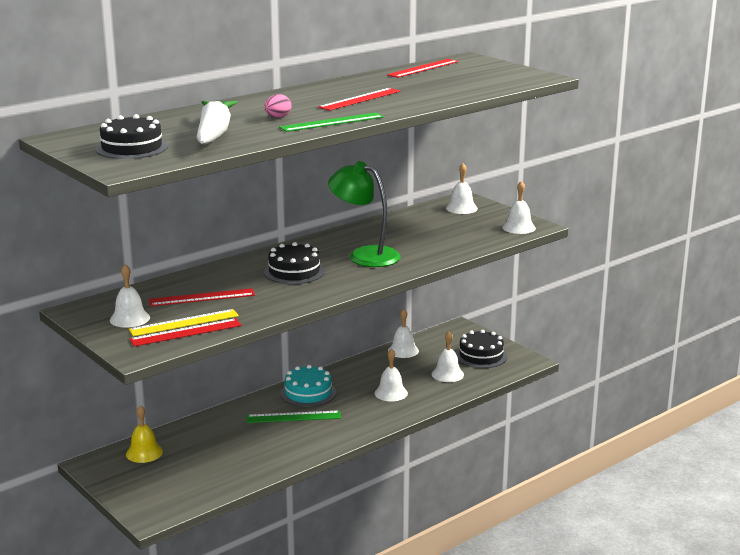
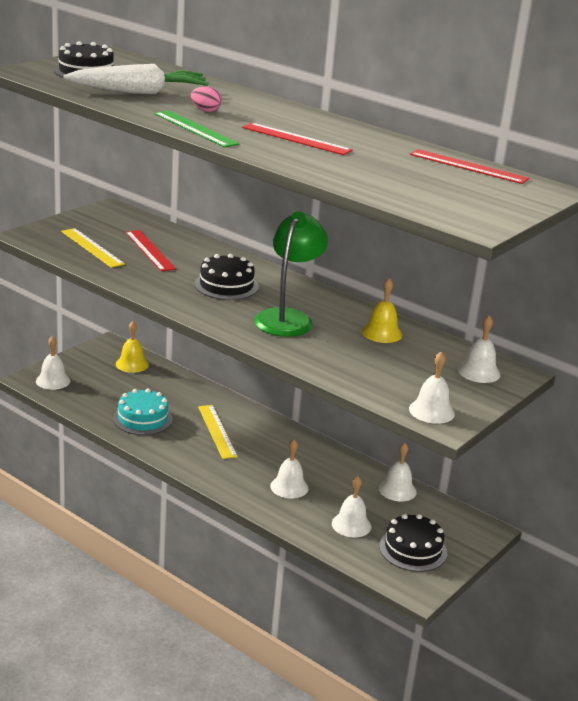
camera: 75 degrees right, 5 degrees up
white bell [110,264,150,328] -> white bell moved to [36,336,71,390]
red ruler [129,318,242,347] -> none
green ruler [246,411,341,423] -> yellow ruler [198,405,238,459]
turquoise cake [280,365,336,407] -> turquoise cake moved to [113,389,173,435]
none -> yellow bell [362,278,402,343]

